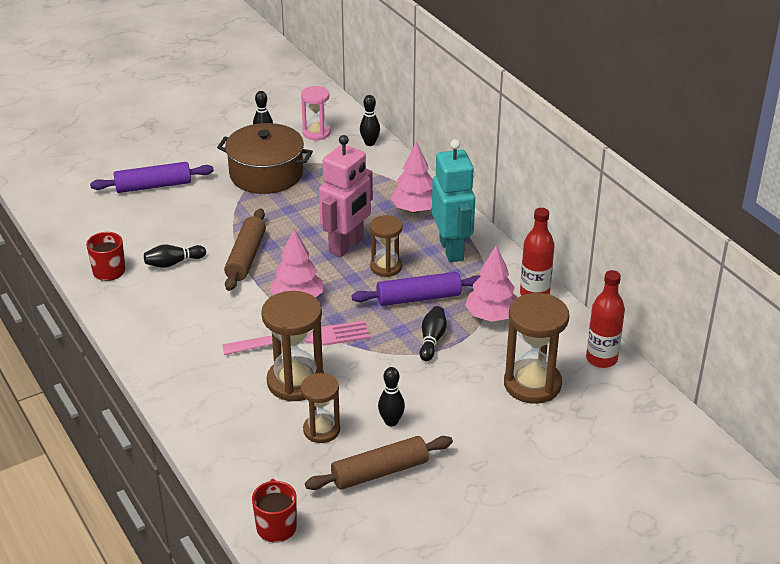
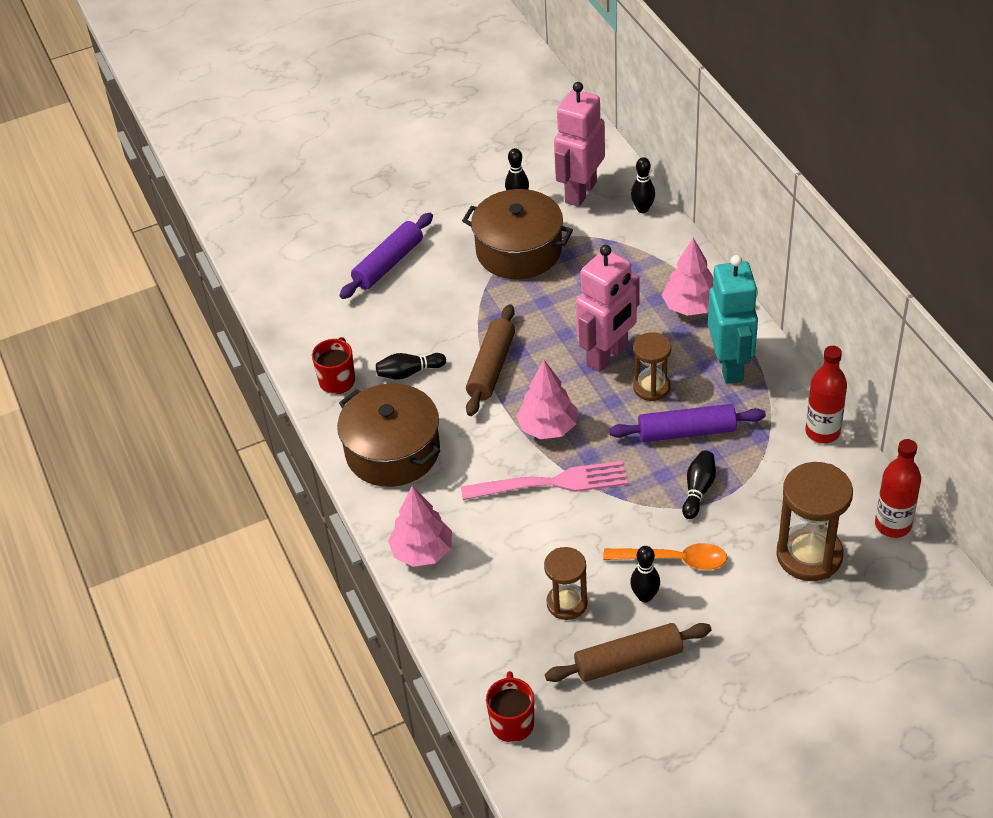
camera: 10 degrees right, 10 degrees up
purple rolling pin [90,162,214,193] -> purple rolling pin turned 45 degrees counterclockwise [339,213,433,299]
brown hourglass [261,291,324,402] -> none
pink hourglass [301,86,331,140] -> pink robot [554,82,605,207]
pink tree [465,245,517,322] -> pink tree moved to [388,486,452,567]
none -> brown pot [337,383,440,487]
none -> orange spoon [603,543,727,570]

